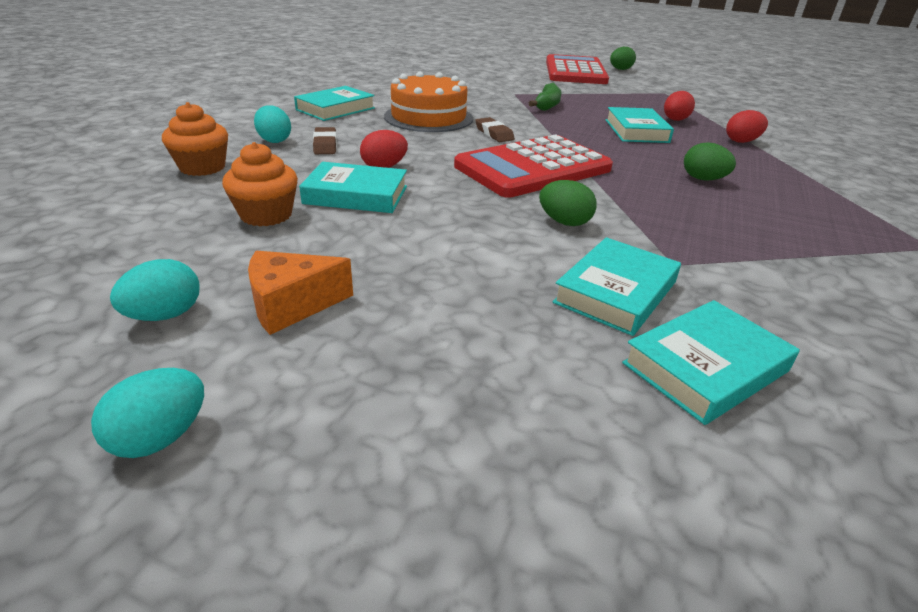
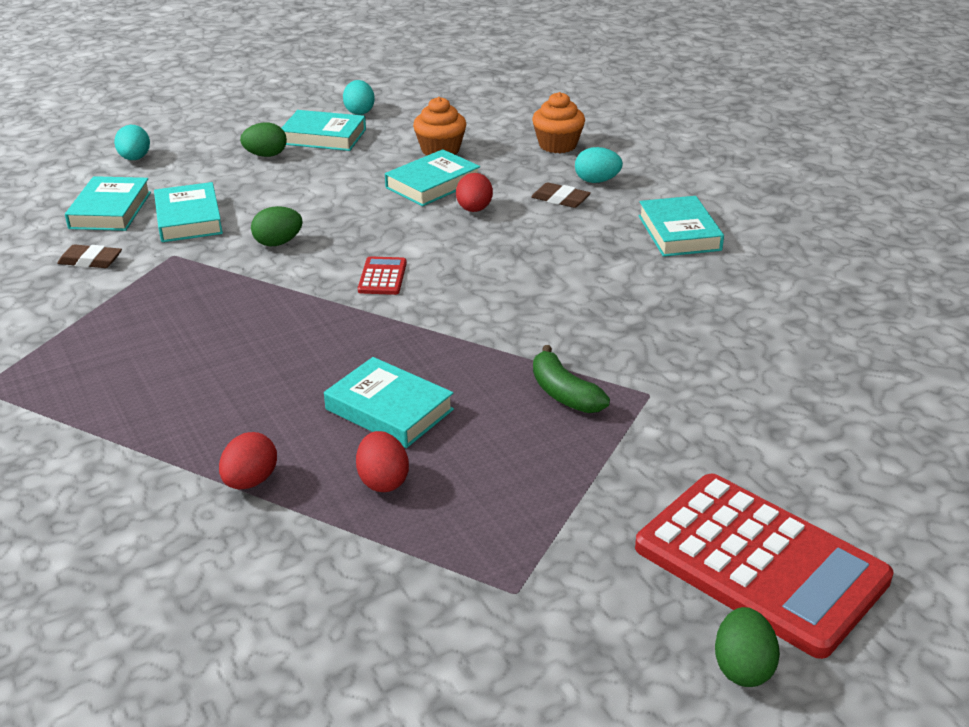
camera: 130 degrees right, 0 degrees up
turquoise egg [91,368,204,458] -> turquoise egg moved to [114,125,150,160]
orange cheese [248,251,353,335] -> turquoise book [282,110,366,151]
orange cake [384,72,473,132] -> none
red calculator [454,134,613,198] -> red calculator [358,256,407,295], size x0.40
brown eraser [475,117,515,142] -> brown eraser moved to [57,244,122,268]
green egg [684,142,736,180] -> green egg moved to [240,123,287,157]

